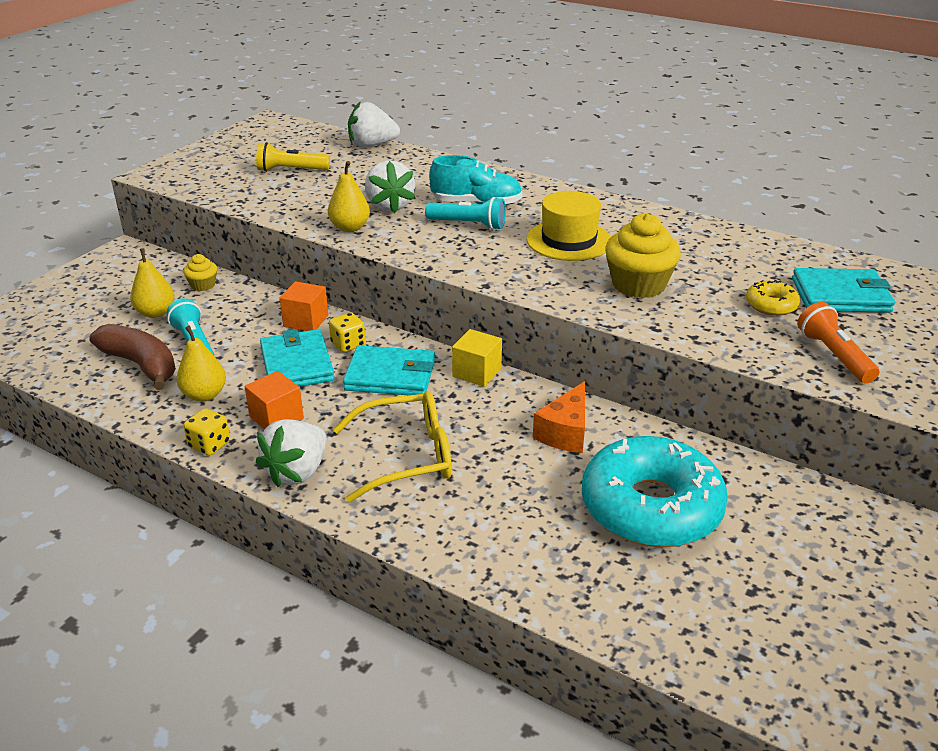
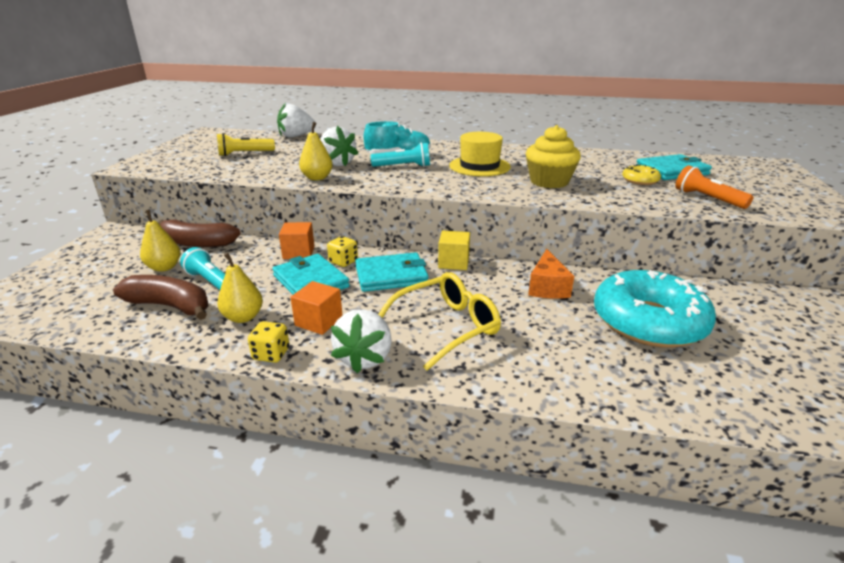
camera: 20 degrees left, 5 degrees down
yellow cupcake [183,254,217,291] -> brown banana [158,219,241,247]

